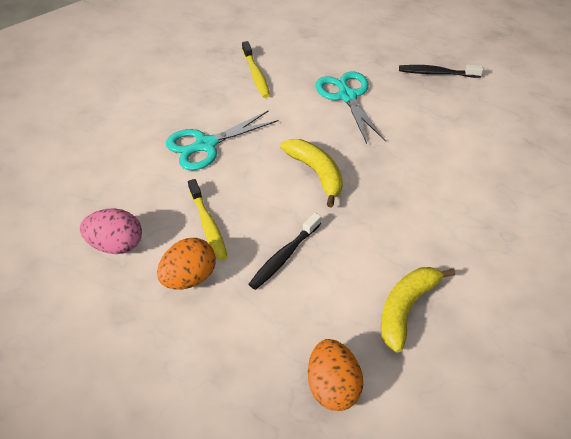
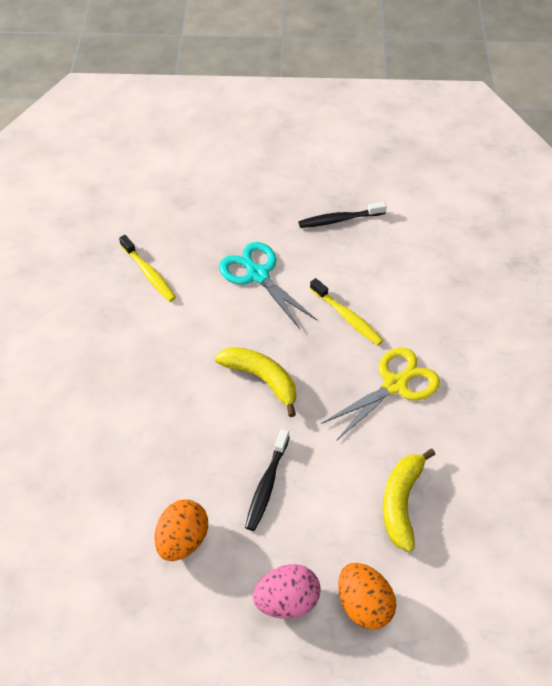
camera: 20 degrees left, 5 degrees up
pink egg [80,208,142,254] -> pink egg moved to [253,564,321,619]
turquoise scissors [166,111,279,170] -> none
yellow toothbrush [188,179,228,261] -> yellow toothbrush moved to [310,278,383,346]
none -> yellow scissors [321,347,440,441]

